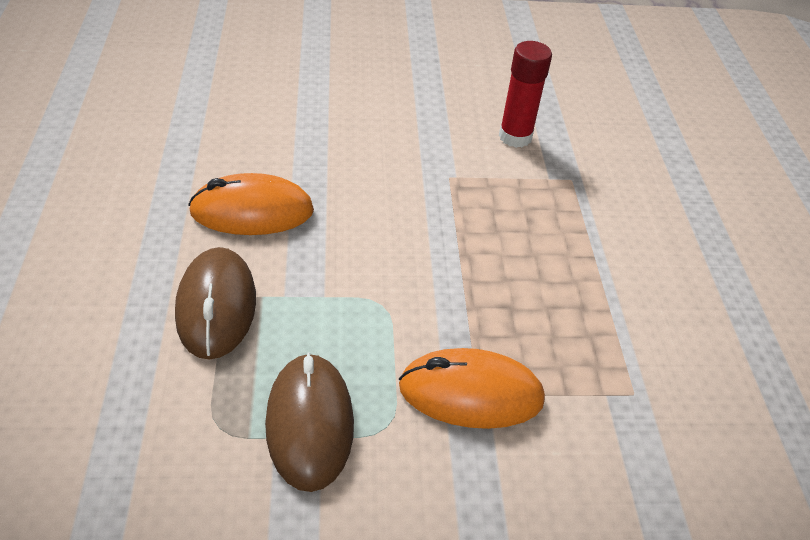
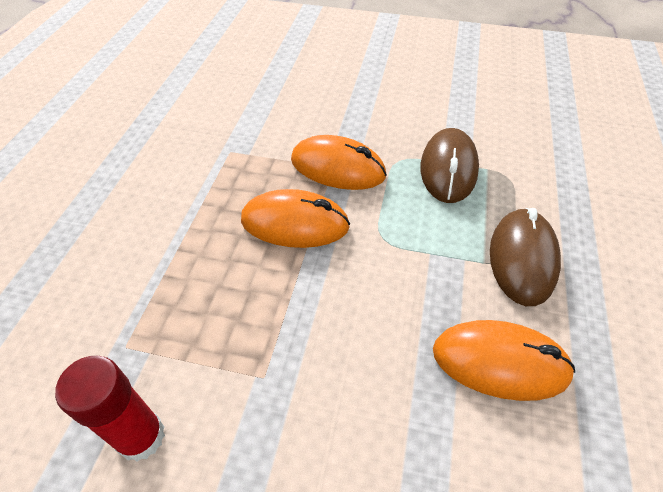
camera: 160 degrees left, 5 degrees up
none -> orange mouse [241,189,350,248]

